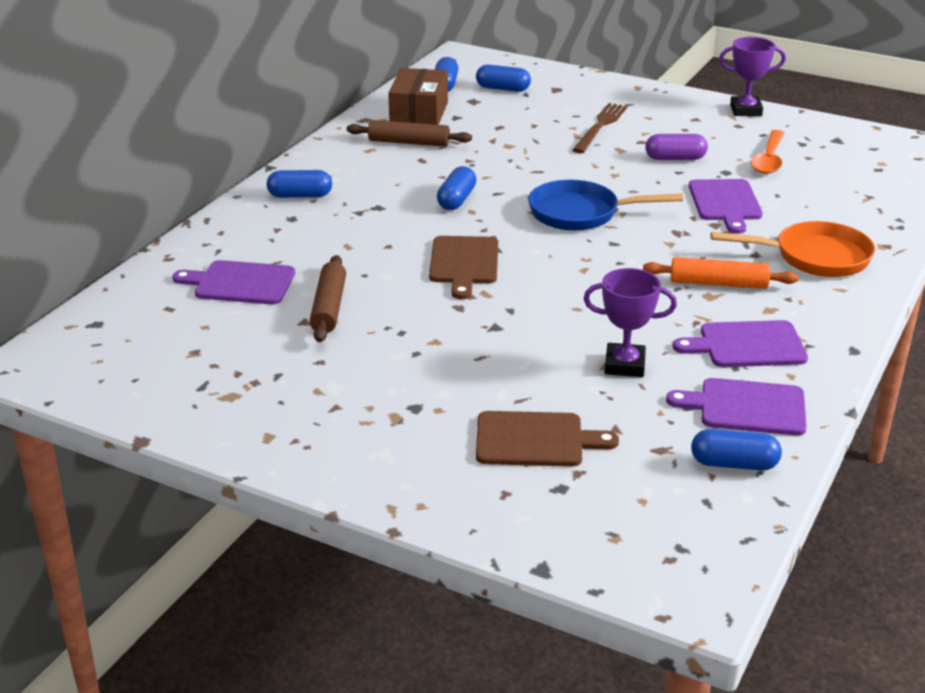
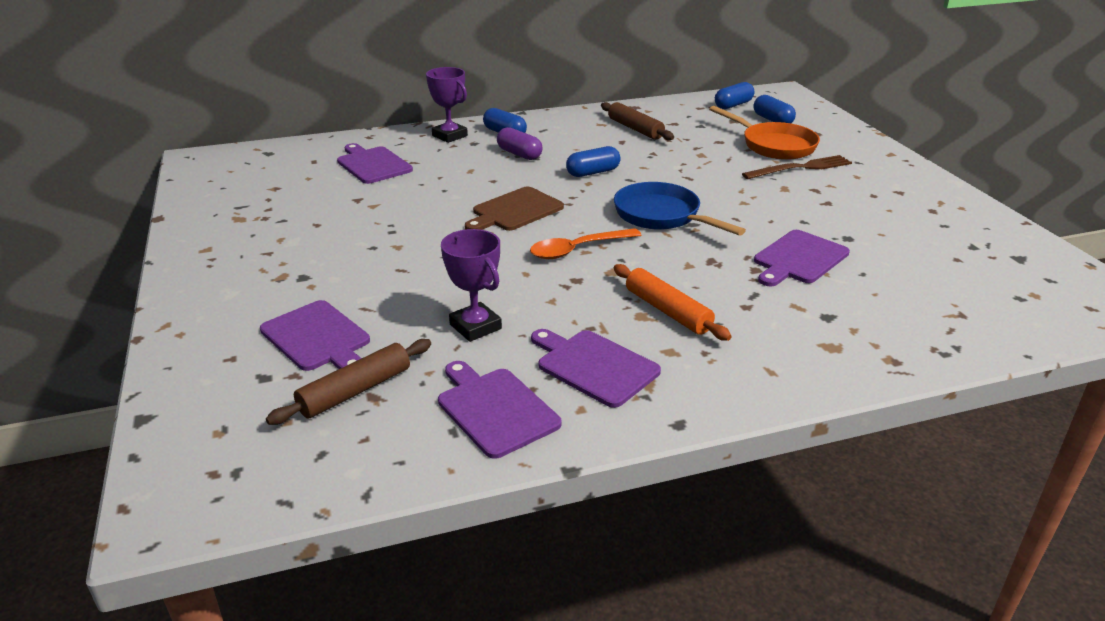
camera: 45 degrees right, 0 degrees up
brown rolling pin [310,255,346,342] -> brown rolling pin moved to [266,339,431,425]
brown box [388,68,448,125] -> none
brown cutting board [476,411,619,467] -> purple cutting board [260,300,370,371]
purple capsule [645,134,708,160] -> purple capsule moved to [497,127,542,160]
blue capsule [691,429,782,471] -> none
orange pan [711,221,875,277] -> orange pan moved to [709,106,820,160]
purple trophy [719,37,786,116] -> purple trophy moved to [426,67,468,143]
orange spoon [751,130,784,174] -> orange spoon moved to [530,228,641,259]

